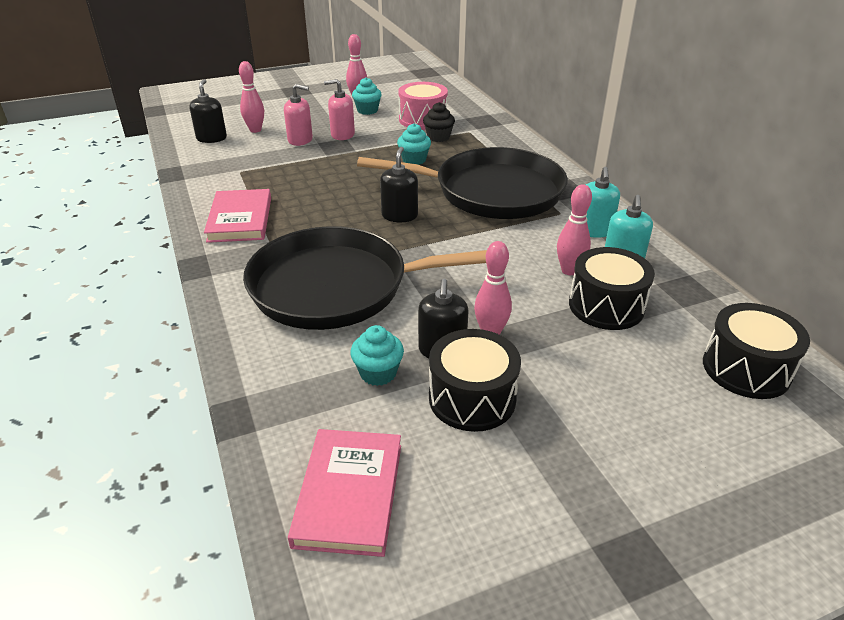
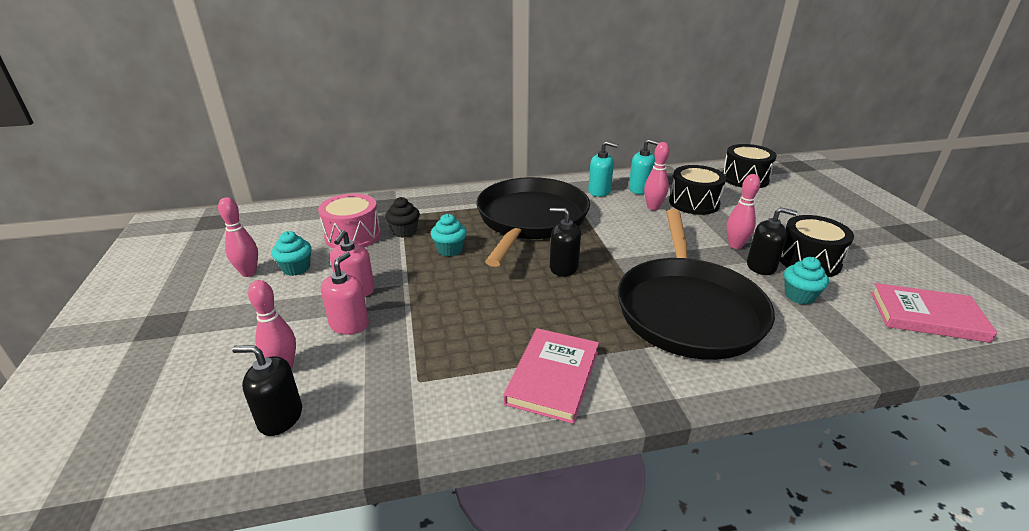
camera: 80 degrees left, 5 degrees down
pink book [204,189,271,243] -> pink book turned 75 degrees counterclockwise [503,328,599,424]

